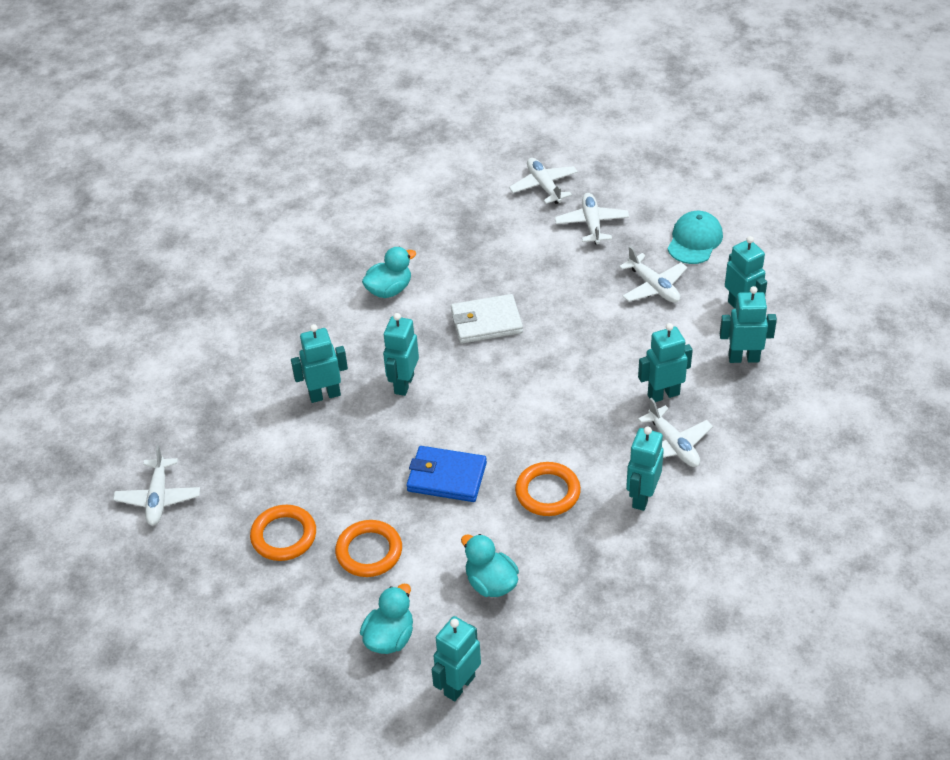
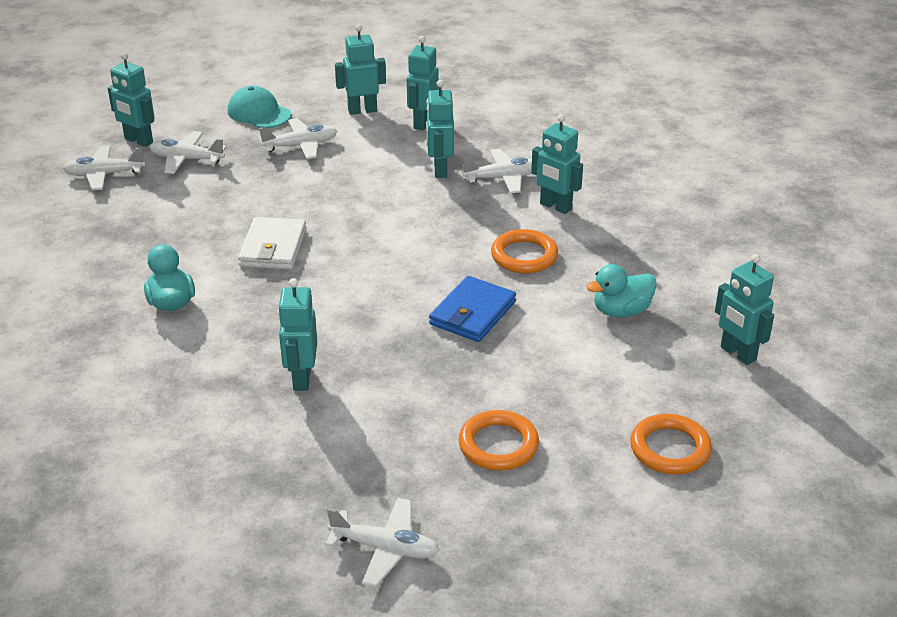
camera: 75 degrees left, 10 degrees down
orange ring [335,520,402,577] -> orange ring moved to [630,414,712,474]
turquoise duck [360,584,413,654] -> none
turquoise robot [383,313,419,396] -> turquoise robot moved to [108,52,155,147]

